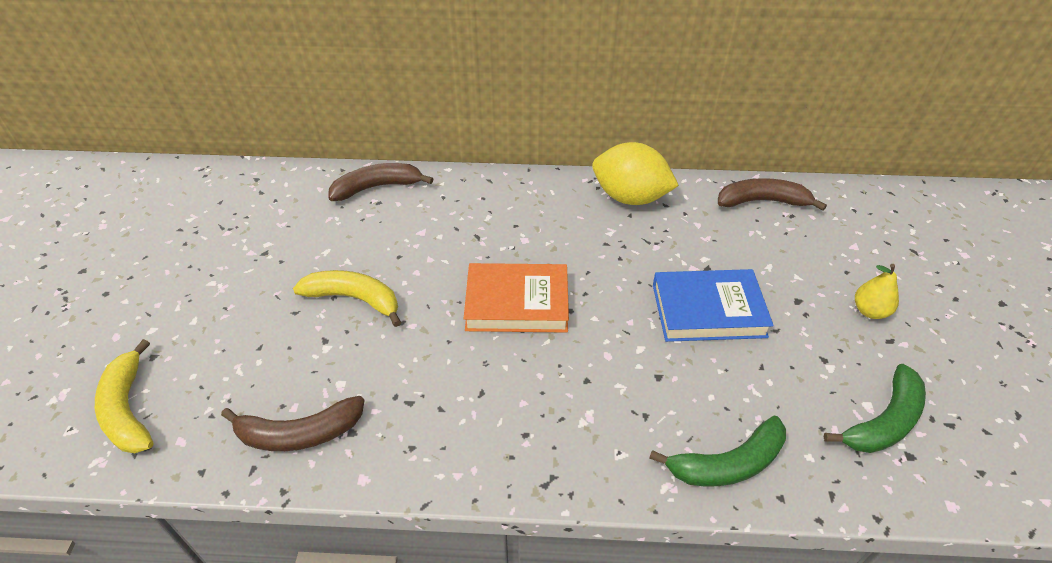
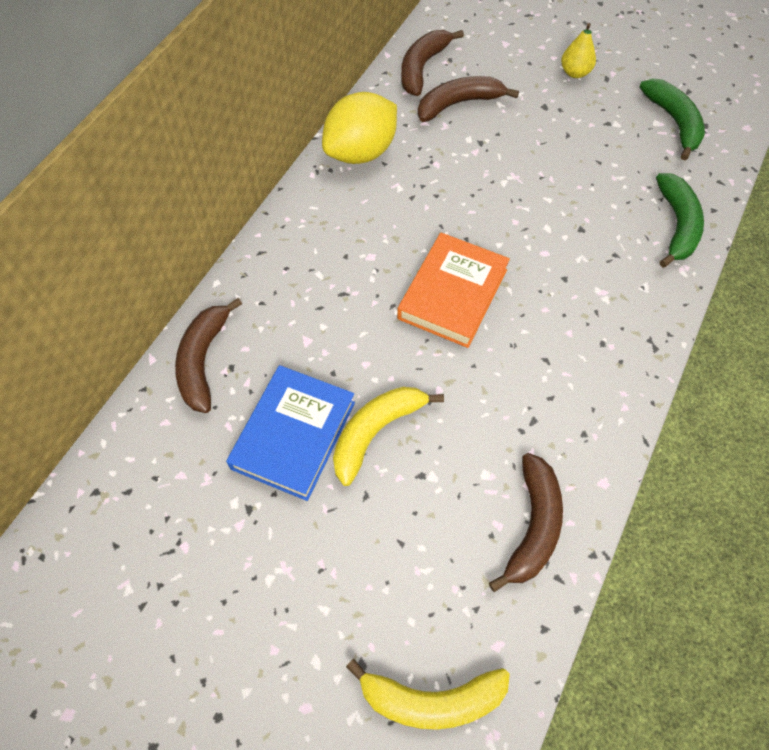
camera: 65 degrees left, 15 degrees up
blue book [653,269,774,342] -> blue book moved to [226,365,355,501]
none -> brown banana [418,76,519,122]

